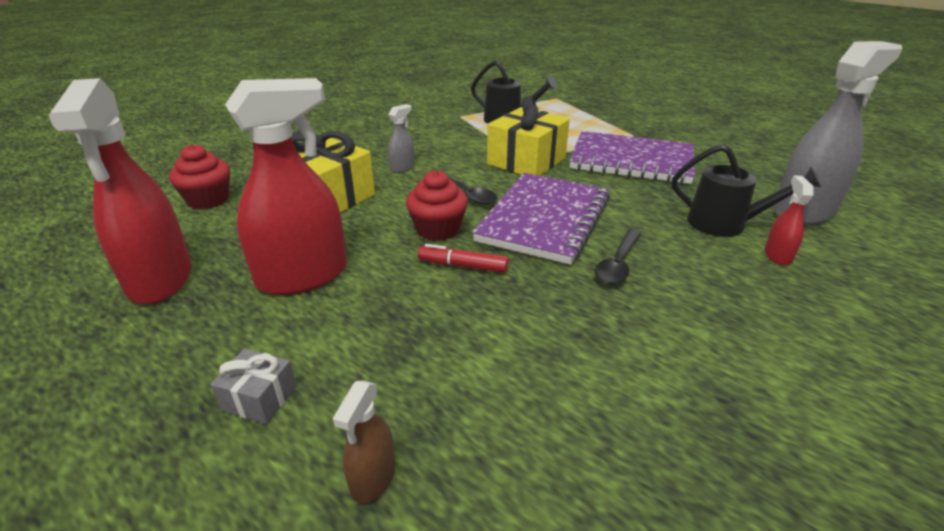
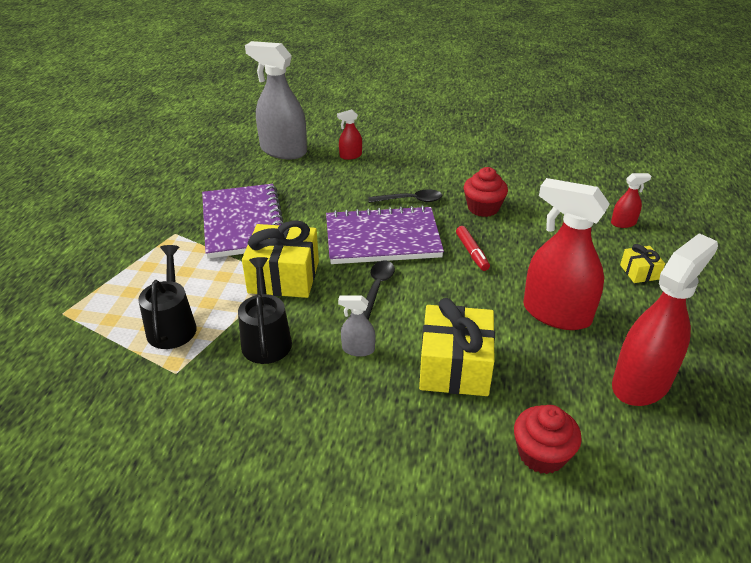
camera: 120 degrees left, 5 degrees up
grey gift [210,349,297,424] -> yellow gift [620,244,665,283]
brown spray bottle [333,381,395,504] -> red spray bottle [611,173,651,228]
red cupcake [406,170,468,241] -> red cupcake moved to [464,167,508,217]
black watering can [672,144,821,237] -> black watering can moved to [238,257,292,364]

